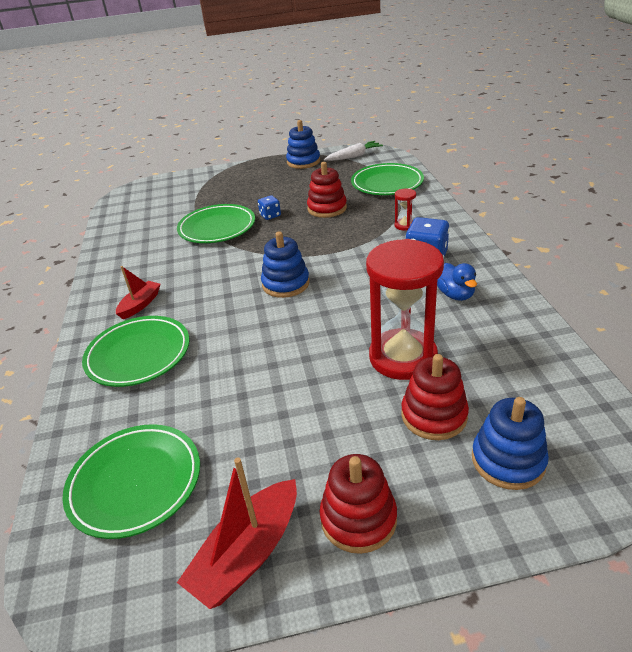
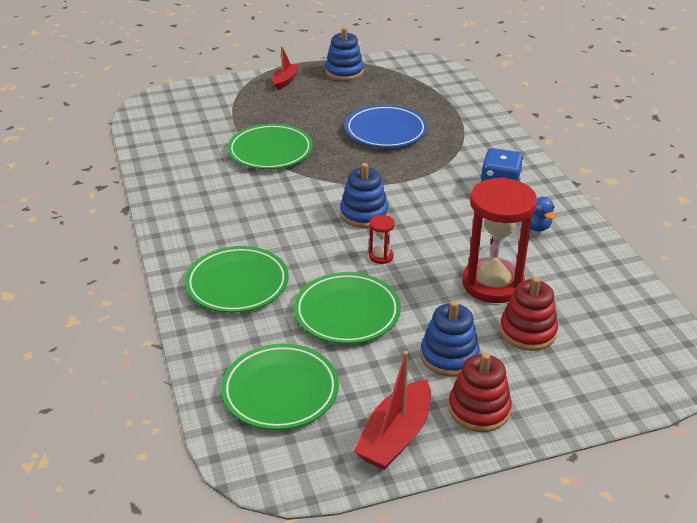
camera: 10 degrees left, 0 degrees up
red boat [116,266,160,319] -> red boat moved to [273,46,300,90]
blue dice [258,195,281,220] -> none
red stacking toy [307,162,347,218] -> blue plate [345,105,427,148]
white carrot [324,141,383,161] -> none
green plate [351,163,424,195] -> green plate moved to [294,272,401,344]
red hourglass [395,189,416,231] -> red hourglass moved to [369,215,395,264]
blue stacking toy [472,397,549,490] -> blue stacking toy moved to [421,301,480,377]

